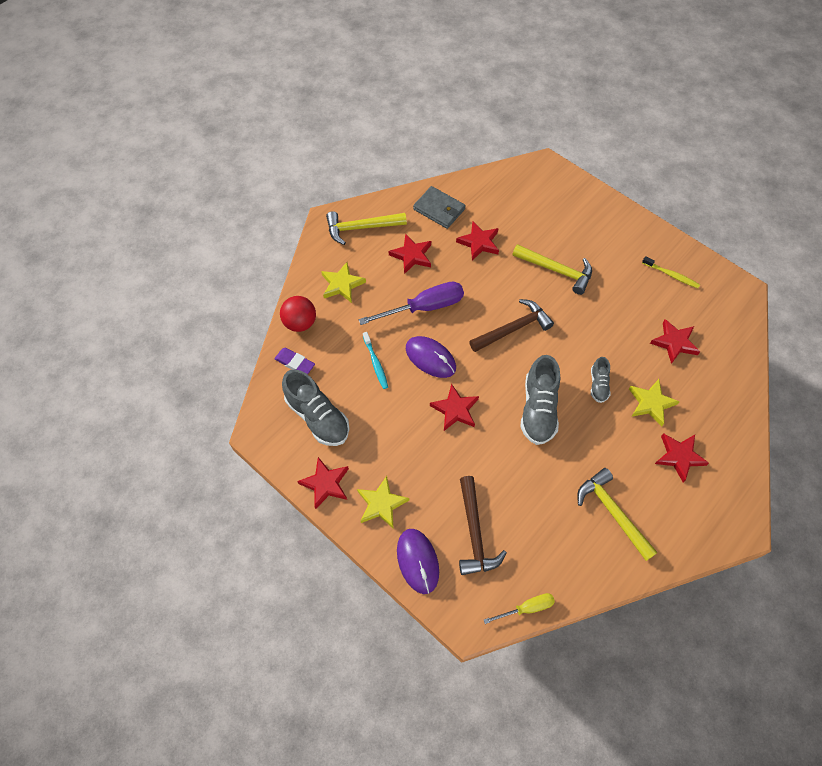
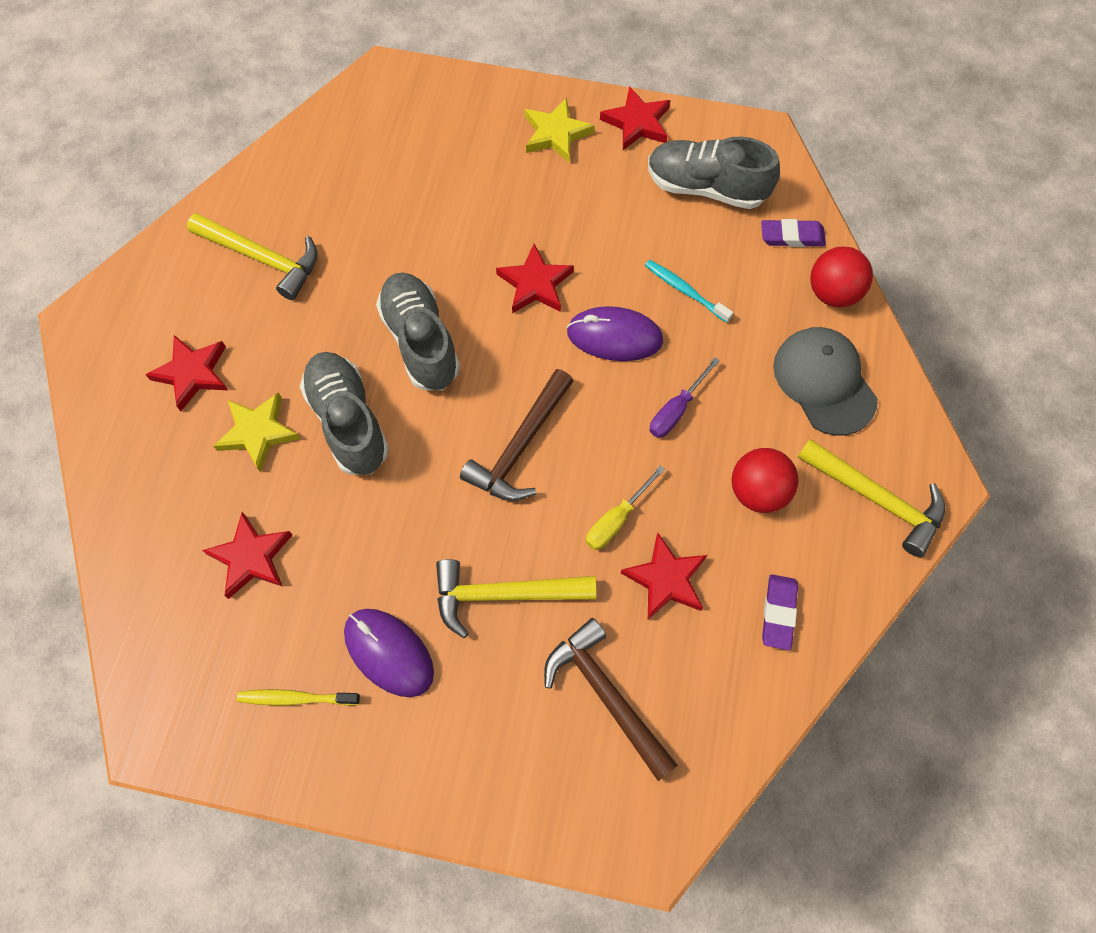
camera: 150 degrees right, 5 degrees up
yellow star [321,262,366,303] -> grey cap [773,327,878,436]
yellow hammer [326,211,407,245] -> yellow hammer turned 75 degrees clockwise [798,439,945,557]
purple screwdriver [358,282,464,325] -> purple screwdriver [650,357,720,438], size x0.56
red star [389,234,431,274] -> red ball [732,448,799,513]
purple mouse [397,529,439,594] -> purple mouse moved to [344,609,434,697]
grey wallet [413,186,466,229] -> purple eraser [762,574,798,650]
brown hammer [459,476,507,575] -> brown hammer moved to [544,618,678,781]
yellow screwdriver [484,593,555,624] -> yellow screwdriver moved to [586,466,665,550]
grey shoe [591,357,610,403] -> grey shoe [300,352,389,475], size x1.89

